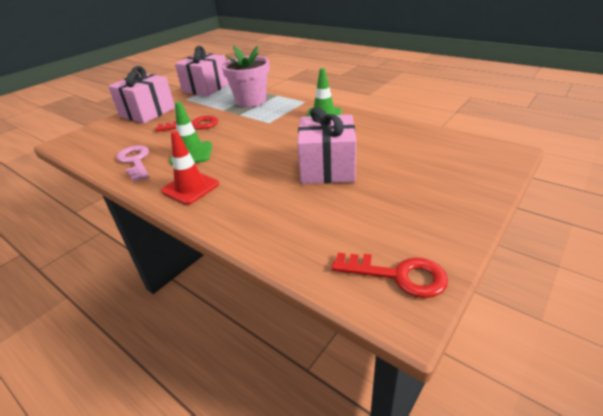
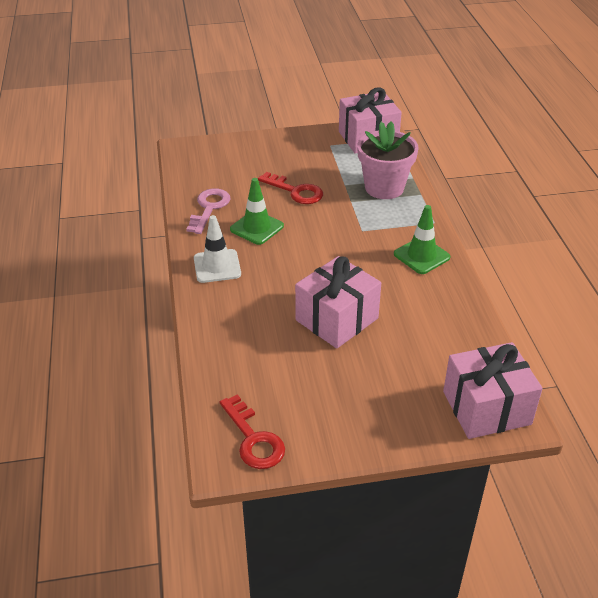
camera: 40 degrees right, 5 degrees up
pink gift [108,66,175,123] -> pink gift moved to [443,342,543,439]
red traffic cone [161,131,219,205] -> white traffic cone [194,215,241,283]

